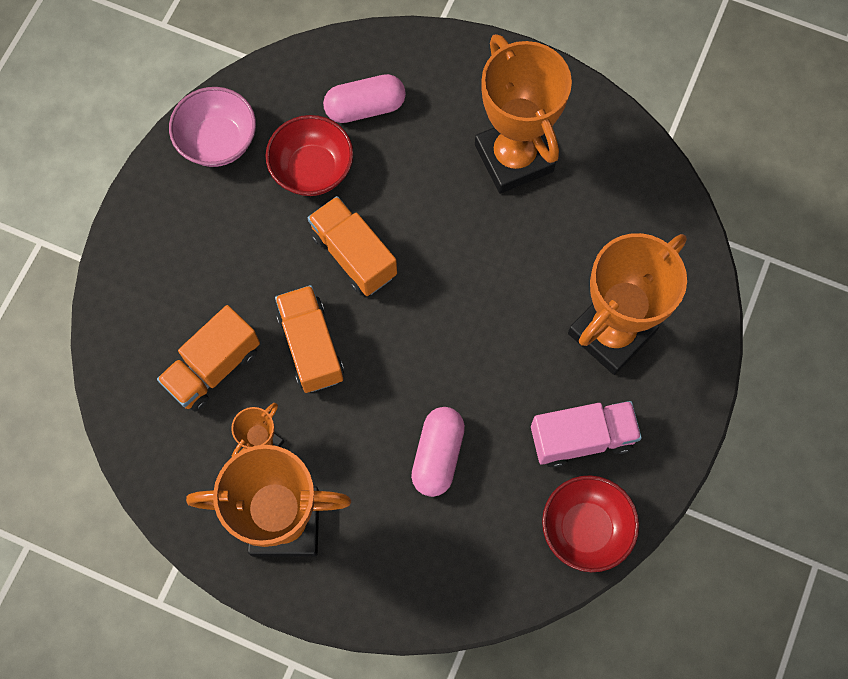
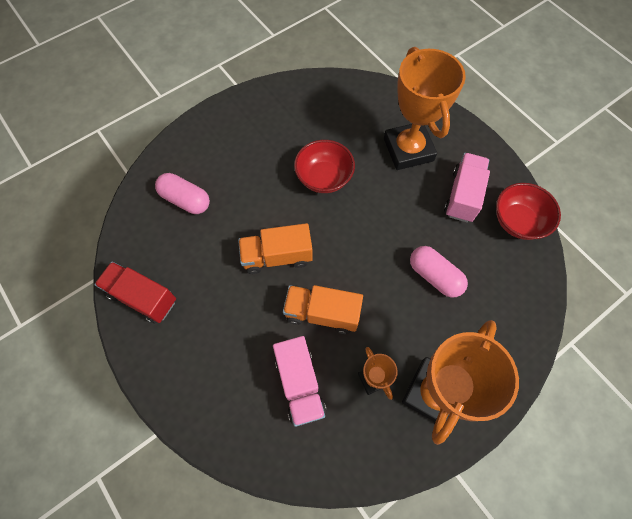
camera: 60 degrees left, 5 degrees down
orange truck [157,305,260,412] -> pink truck [273,336,327,427]
pink bowl [169,87,256,167] -> red truck [94,262,176,324]
red bowl [265,115,353,196] -> red bowl moved to [294,140,355,193]
pink capsule [323,74,406,123] -> pink capsule turned 75 degrees counterclockwise [155,173,210,214]
orange trophy [475,34,572,194] -> none

